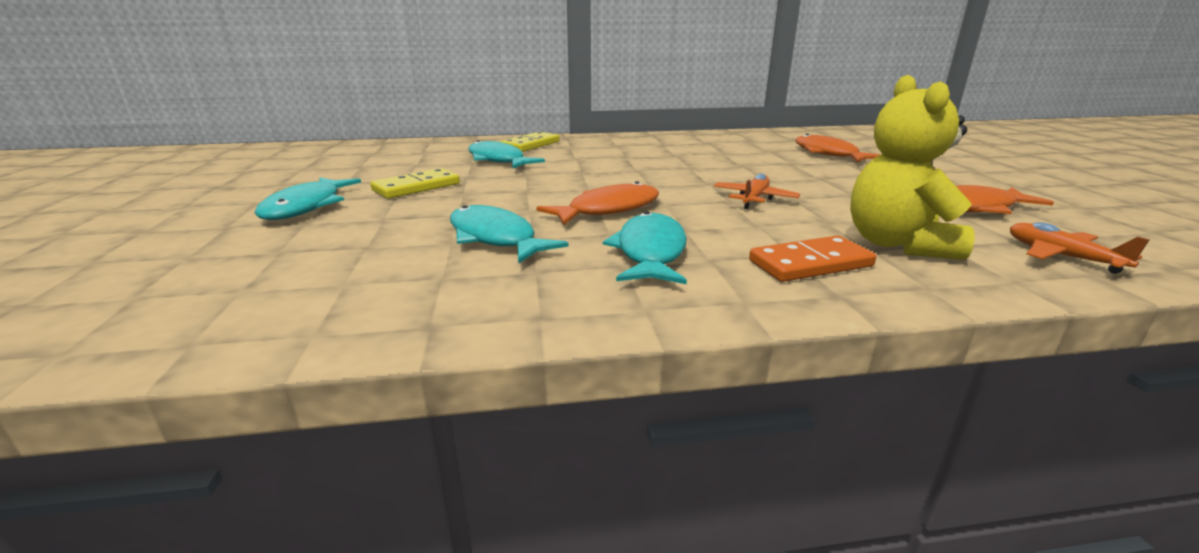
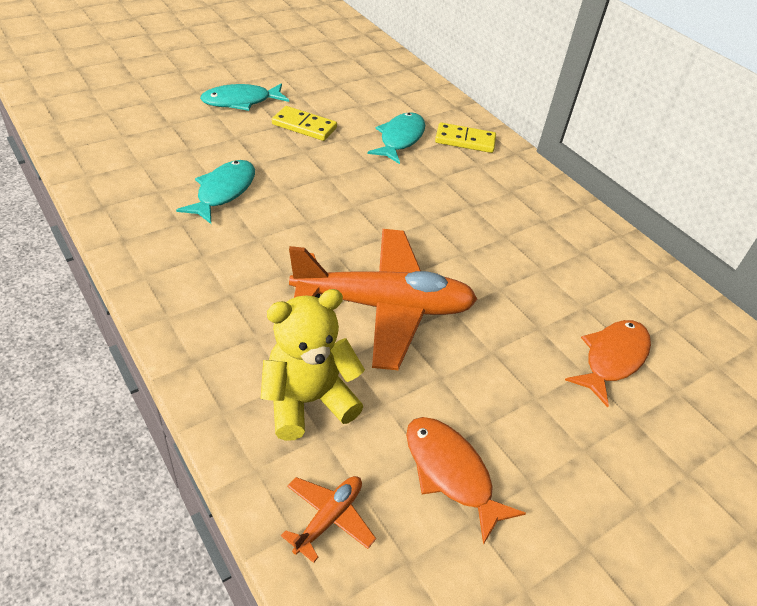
camera: 60 degrees right, 20 degrees up
orange fish [536,181,659,225] -> none
turquoise fish [603,211,687,284] -> none
orange plane [714,173,800,209] -> orange plane [289,229,478,370], size x2.38
orange domino [749,235,876,282] -> none

